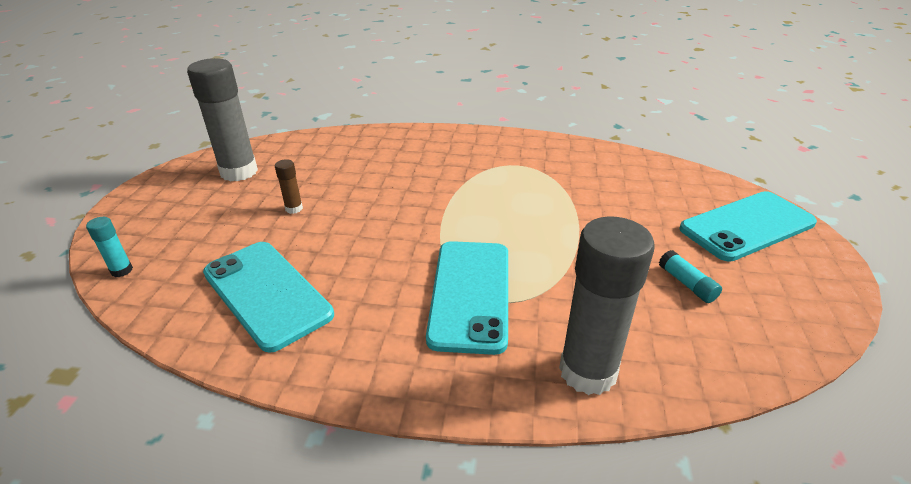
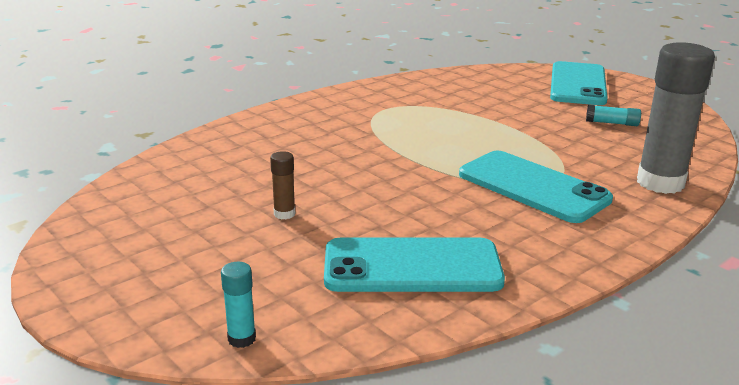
camera: 50 degrees left, 10 degrees down
grey glue stick [187,58,258,181] -> none

